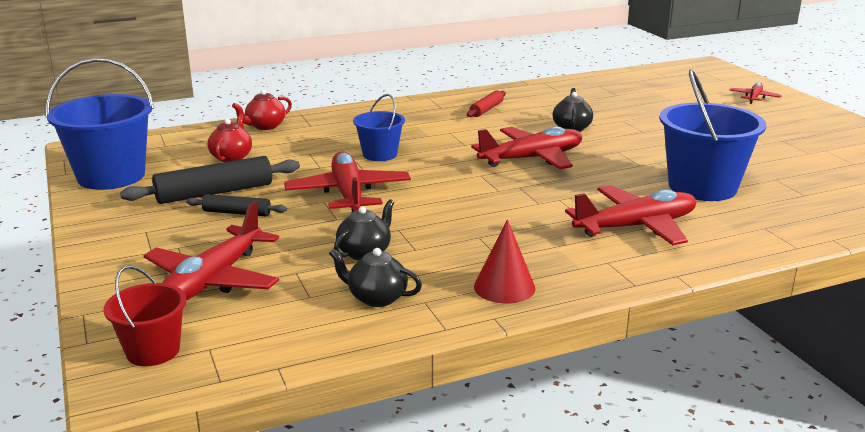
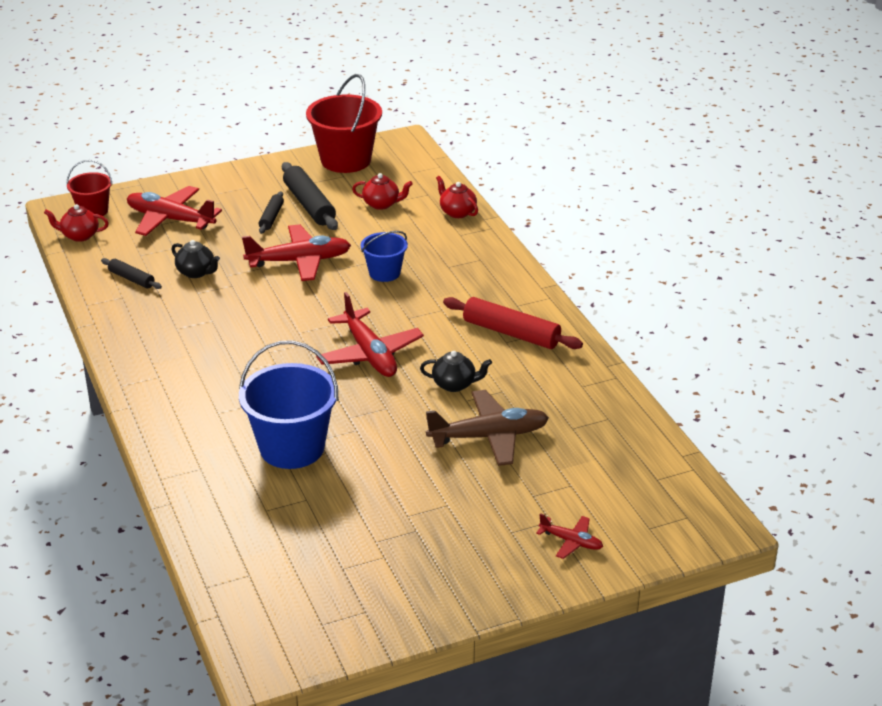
camera: 90 degrees right, 10 degrees up
blue bucket [45,58,154,190] -> red bucket [306,74,382,173]
black teapot [329,248,422,307] -> black rolling pin [101,258,162,289]
red rolling pin [467,90,506,117] -> red rolling pin [443,297,583,349], size x1.78
red cone [474,219,535,304] -> none
red plane [565,185,696,245] -> none
none -> red teapot [44,204,109,242]
none -> brown plane [426,390,549,466]

